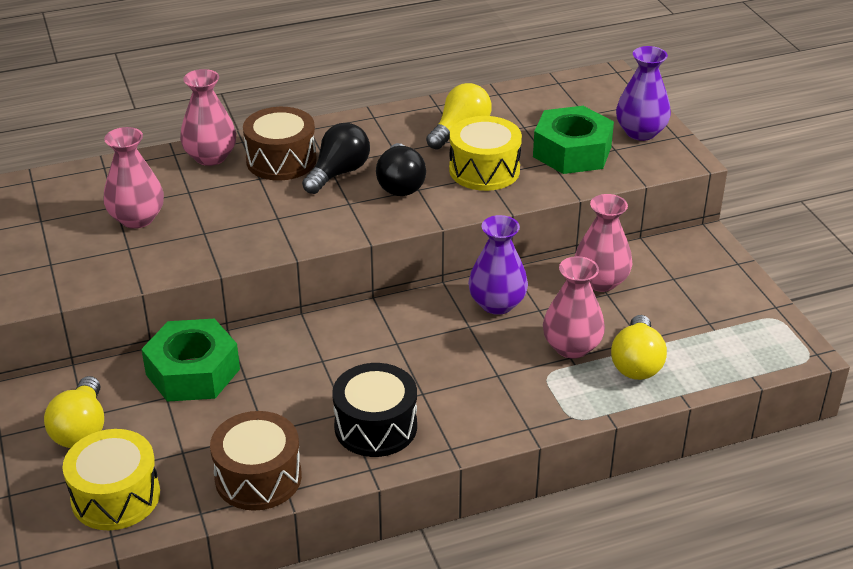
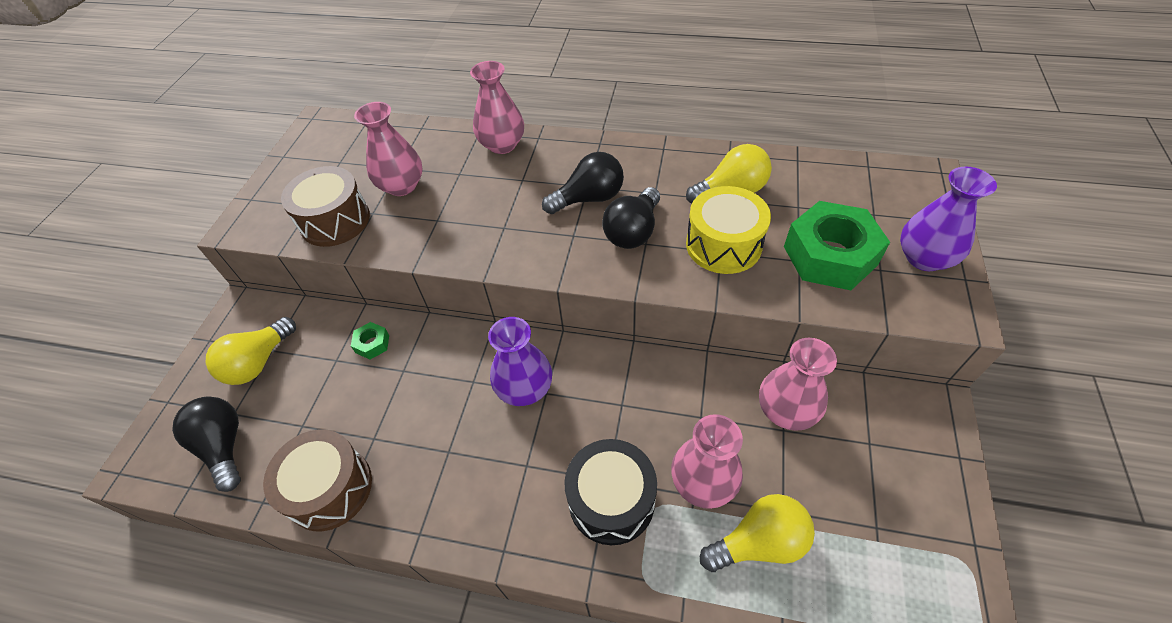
camera: 35 degrees right, 15 degrees up
yellow drum [63,429,160,530] -> black light bulb [172,396,241,492]
green nut [141,319,240,402] -> green nut [351,322,389,359], size x0.43
brown drum [243,107,317,181] -> brown drum moved to [281,166,370,247]
black drum [332,363,417,457] -> black drum moved to [564,439,657,545]
purple vase [468,215,528,315] -> purple vase moved to [488,317,552,406]
yellow light bulb [611,315,667,380] -> yellow light bulb turned 150 degrees counterclockwise [700,494,815,572]

